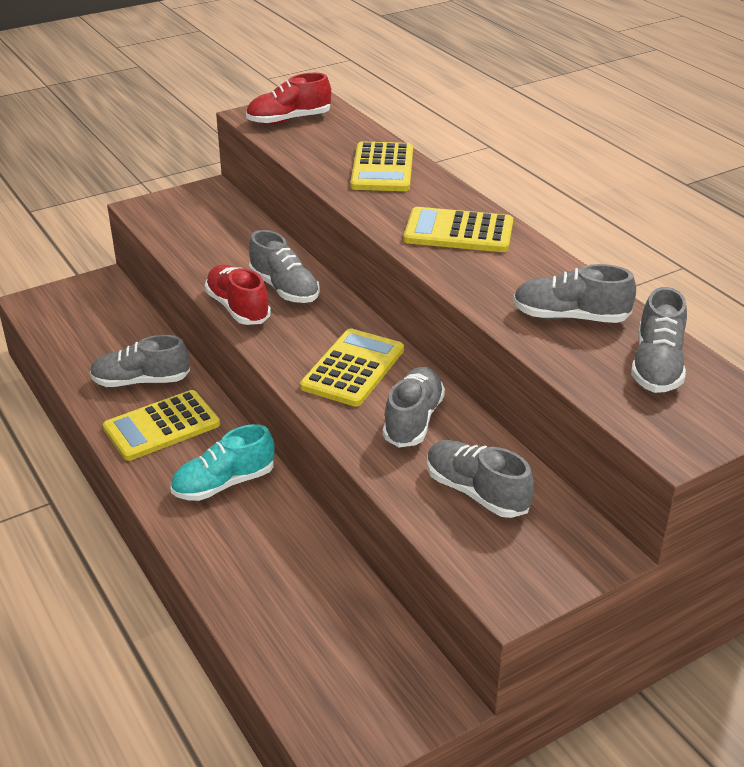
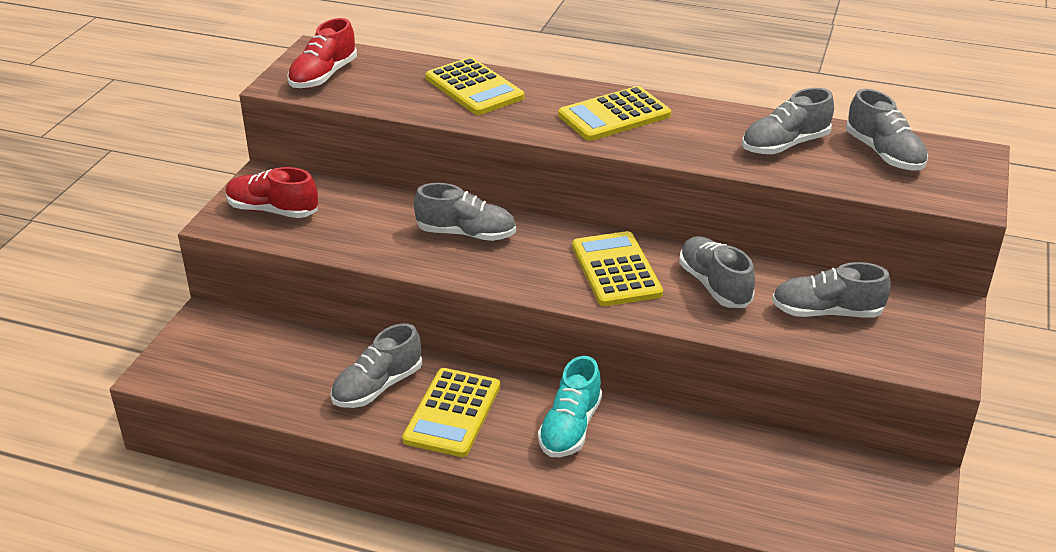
camera: 40 degrees left, 0 degrees up
red shoe [205,265,271,325] -> red shoe moved to [225,167,318,218]

